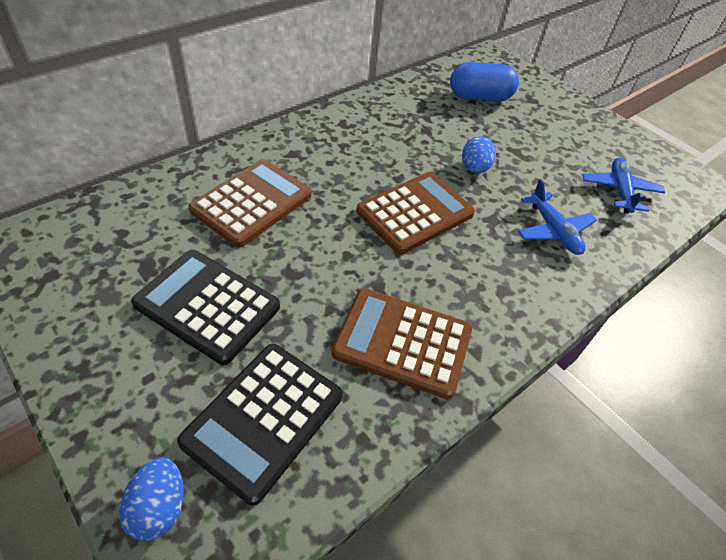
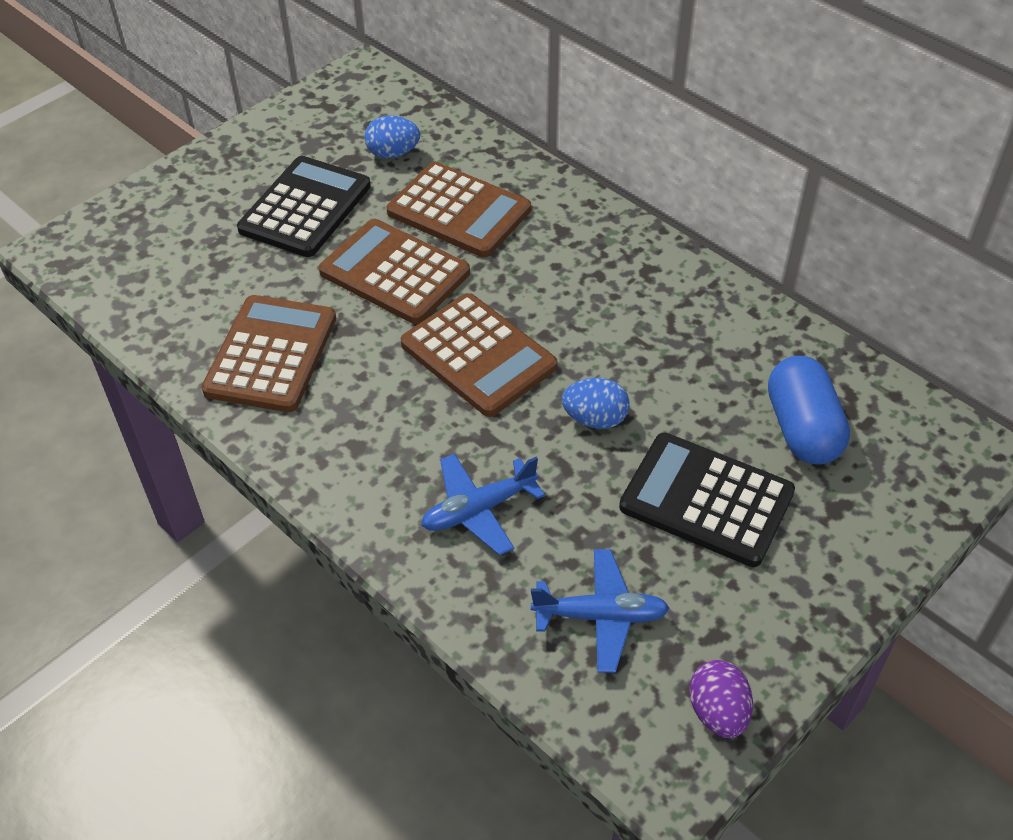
camera: 90 degrees right, 0 degrees up
blue egg [119,458,184,541] -> blue egg moved to [364,115,420,158]
black calculator [177,344,343,506] -> black calculator moved to [619,433,795,567]
none -> brown calculator [319,219,470,324]
none -> purple egg [689,660,753,738]

